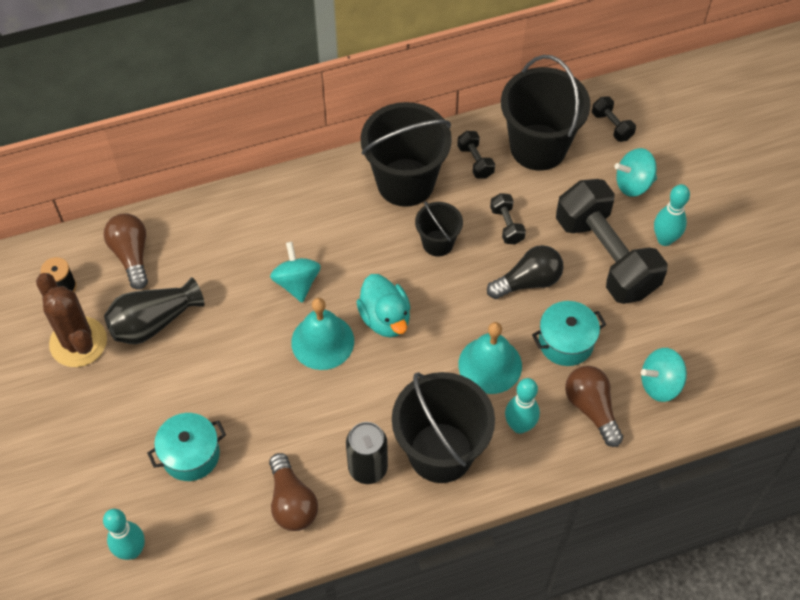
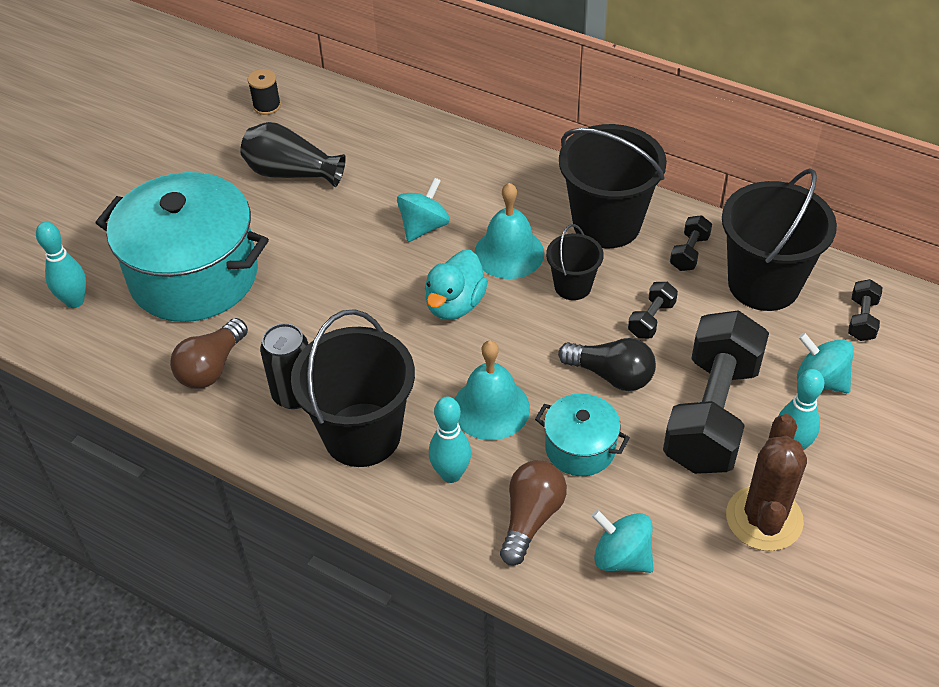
camera: 50 degrees right, 10 degrees down
brown cactus [36,273,107,367] -> brown cactus moved to [726,414,807,551]
brown light bulb [104,213,148,290] -> none
turquoise pot [147,413,226,481] -> turquoise pot [96,172,269,322], size x2.08
turquoise bell [291,298,354,370] -> turquoise bell moved to [474,183,544,279]

